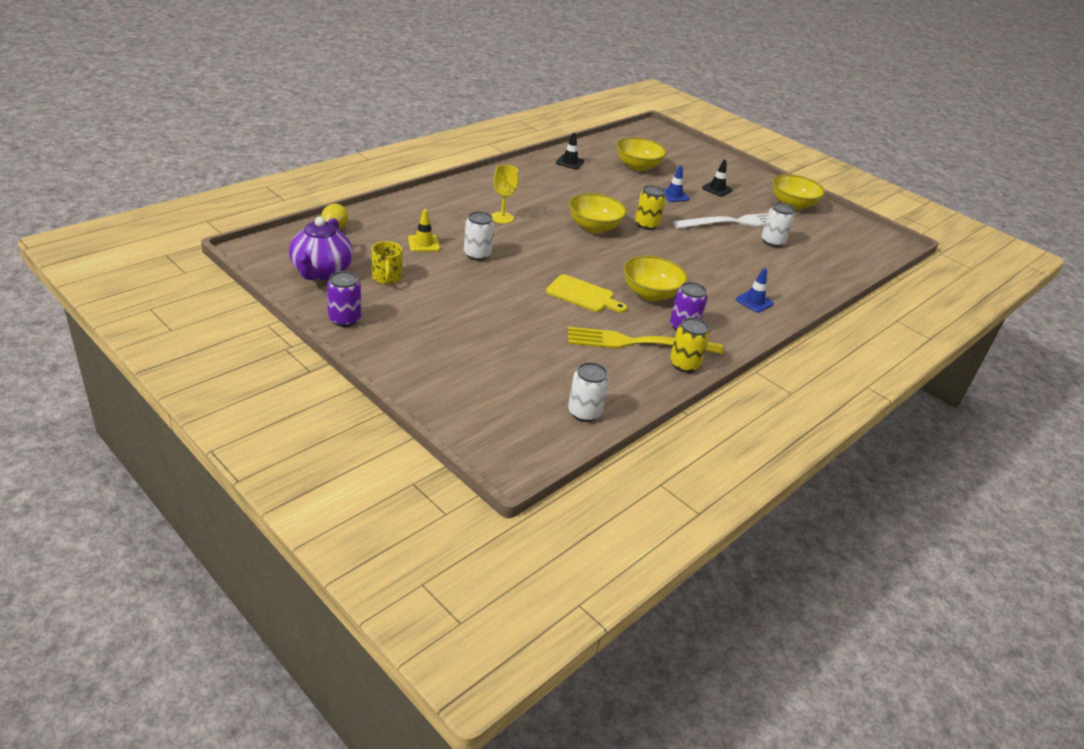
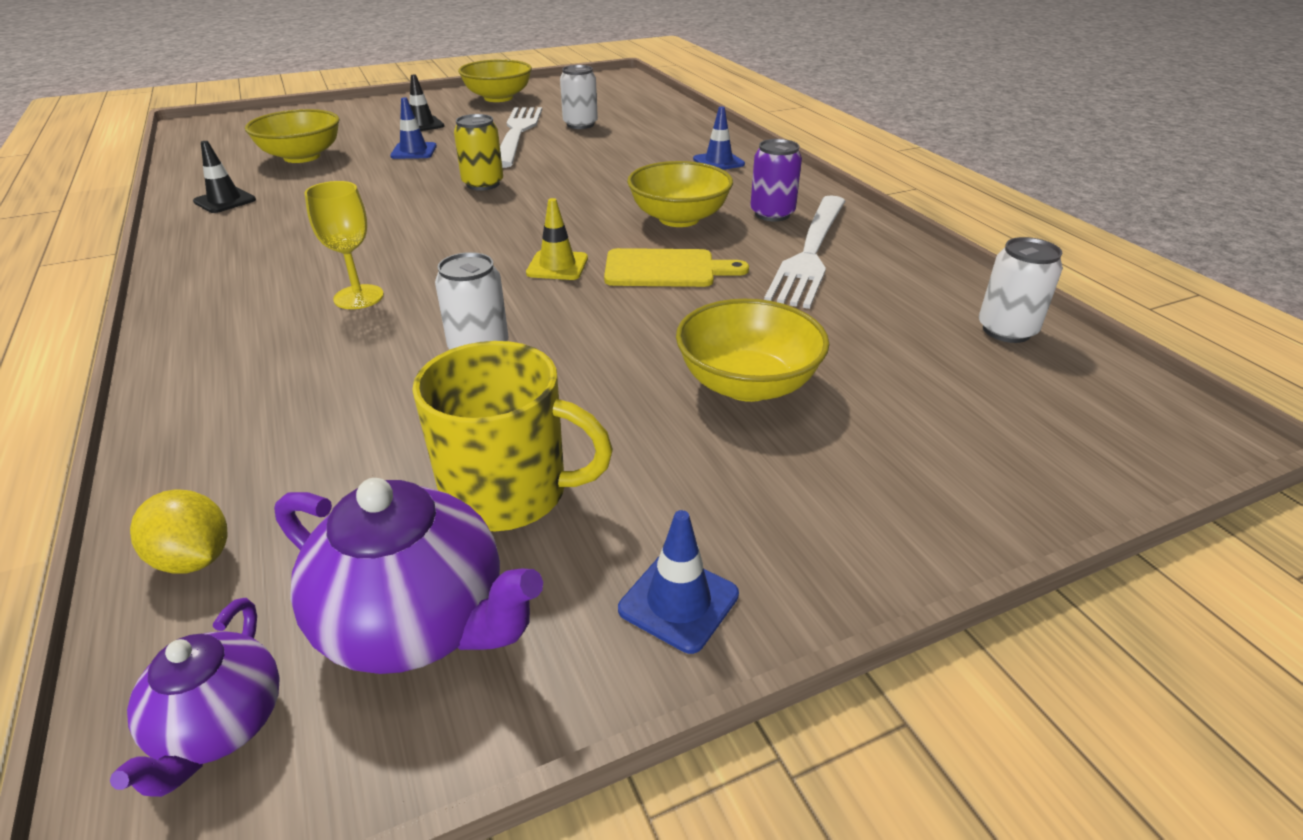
camera: 65 degrees left, 0 degrees up
purple can [327,271,361,327] -> blue traffic cone [618,510,739,654]
yellow mug [371,241,403,284] -> yellow mug [412,341,613,531], size x1.62
yellow traffic cone [408,209,440,252] -> yellow traffic cone moved to [526,198,588,280]
yellow cutting board [546,274,627,313] -> yellow cutting board turned 45 degrees clockwise [604,248,749,287]
yellow fork [568,327,723,354] -> white fork [764,195,845,309]
yellow bowl [569,193,627,233] -> yellow bowl moved to [676,299,829,402]
yellow can [670,318,710,373] -> none
none -> purple teapot [110,598,280,797]

